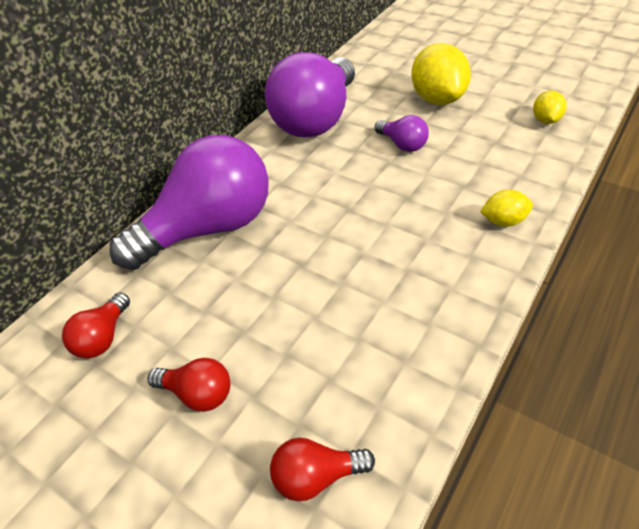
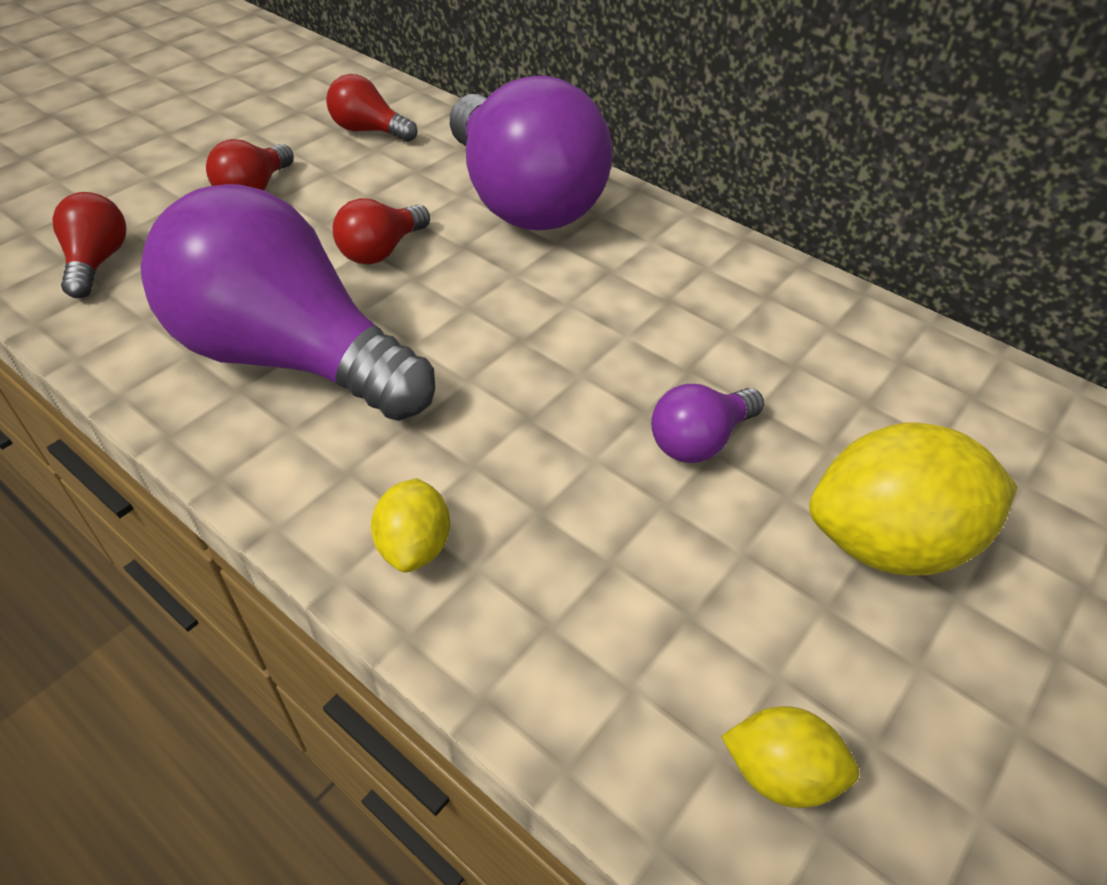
camera: 90 degrees right, 0 degrees up
purple light bulb [265,52,355,137] -> purple light bulb moved to [141,184,435,421]
none -> red light bulb [333,198,430,265]

